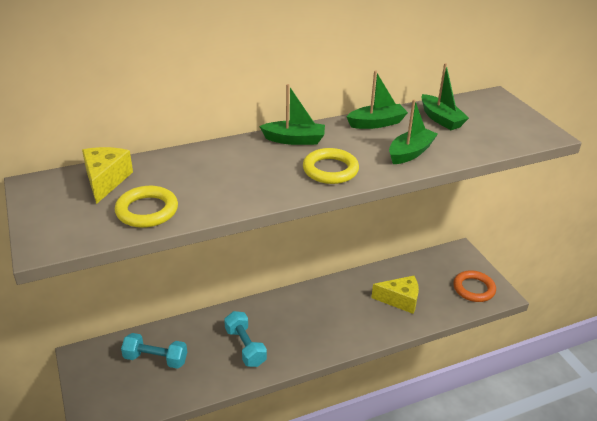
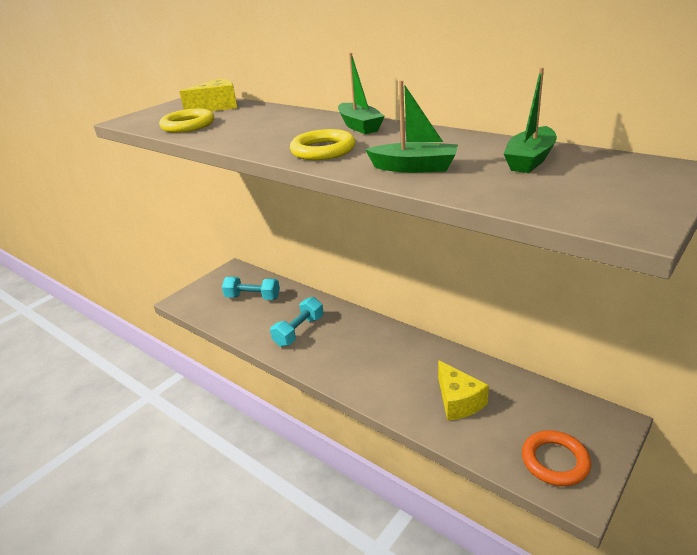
camera: 65 degrees right, 5 degrees down
turquoise dumbbell [121,333,187,369] -> turquoise dumbbell turned 60 degrees counterclockwise [222,277,280,300]
green boat [346,70,408,129] -> none

